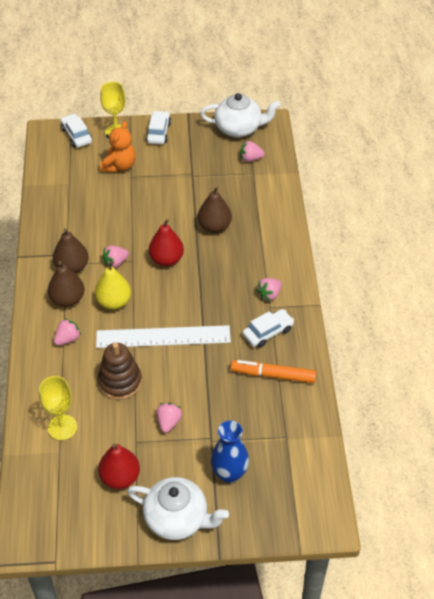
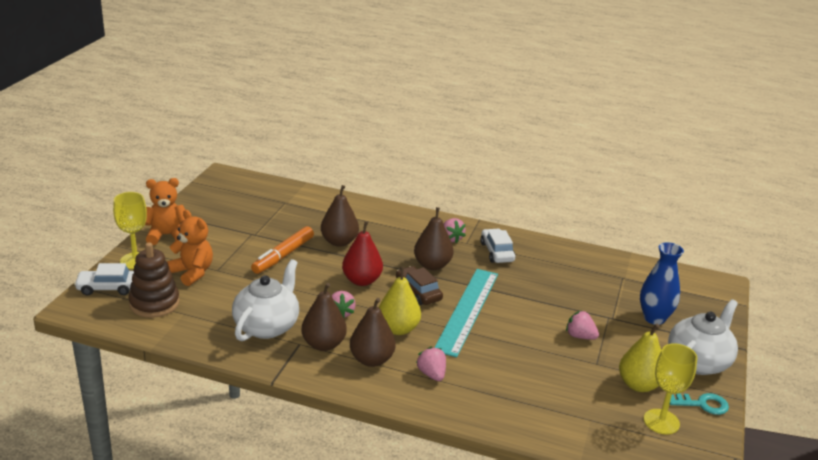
camera: 70 degrees left, 20 degrees down
yellow goblet [39,376,77,440] -> yellow goblet moved to [644,343,697,435]
white ruler [96,325,231,348] -> turquoise ruler [434,269,498,357]
brown stacking toy [98,342,142,400] -> brown stacking toy moved to [128,242,180,318]
red pear [98,443,140,489] -> yellow pear [619,323,661,392]
white car [146,111,171,144] -> orange teddy bear [145,178,185,245]
white teapot [200,93,281,137] -> white teapot moved to [232,259,299,341]
orange marker [231,360,316,383] -> orange marker moved to [251,226,314,274]
pink strawberry [240,141,265,162] -> none
none -> brown car [396,266,443,305]
none -> brown pear [414,207,453,270]
none -> turquoise key [670,393,729,415]

